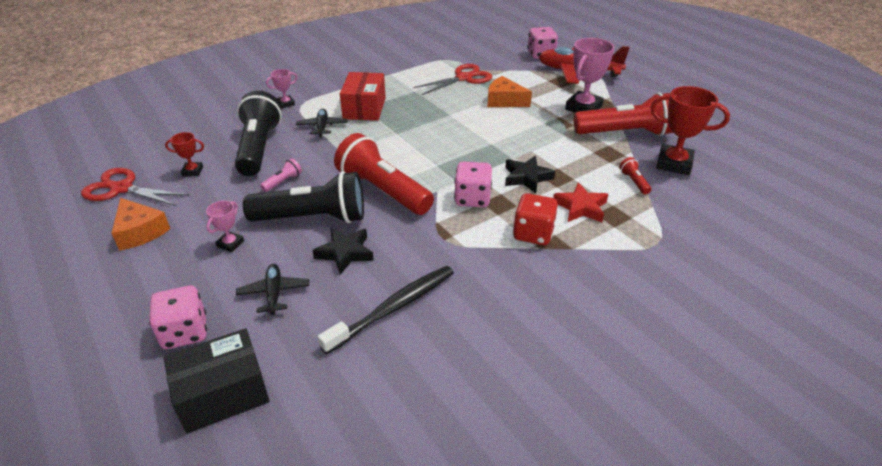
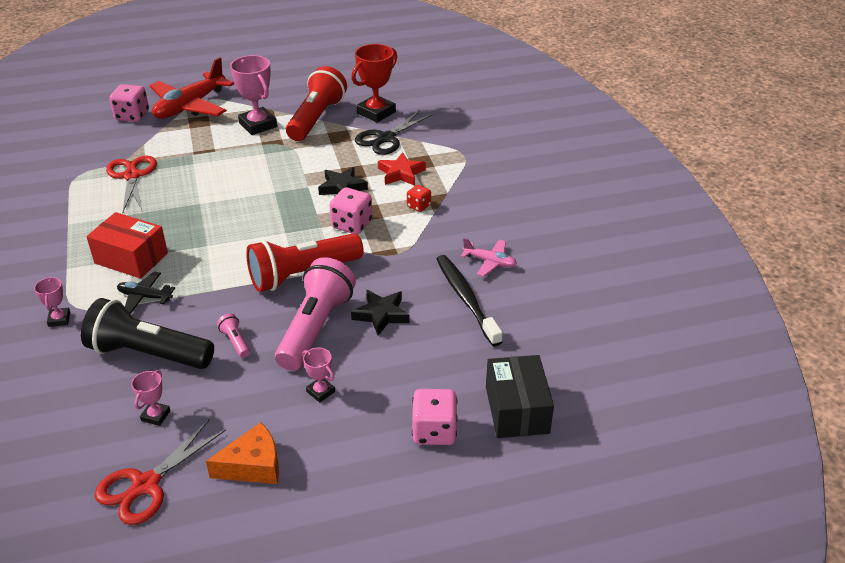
camera: 70 degrees left, 0 degrees up
red trophy [165,132,204,176] -> pink trophy [131,370,171,426]
black plane [236,264,309,315] -> none
black flashlight [243,171,364,223] -> pink flashlight [275,257,356,371]
orange cheese [488,76,532,107] -> none
red dice [513,193,558,245] -> red dice [407,185,431,212], size x0.59
red flashlight [619,157,651,195] -> black scissors [355,110,433,155]
none -> pink plane [461,238,517,277]

